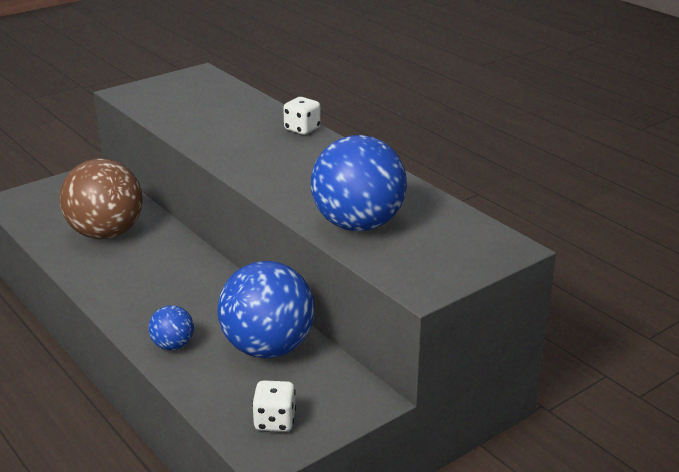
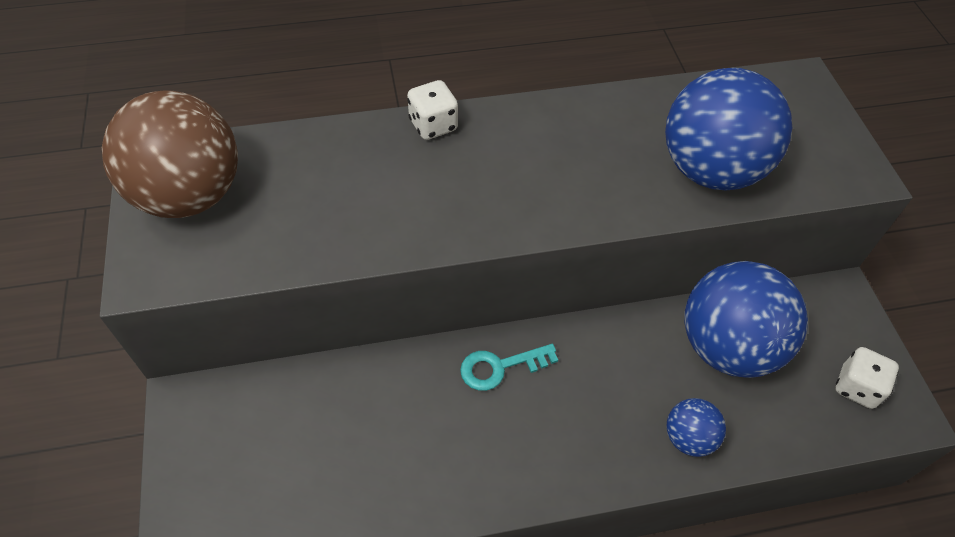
camera: 65 degrees left, 25 degrees up
brown ball [59,159,143,239] -> brown ball moved to [102,90,238,218]
none -> turquoise key [460,344,558,391]

